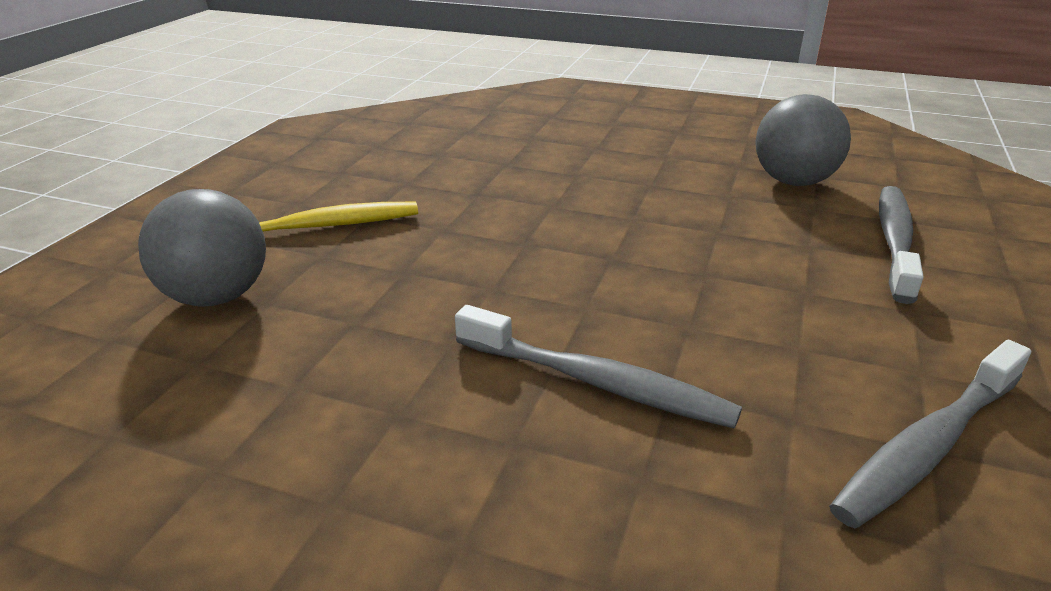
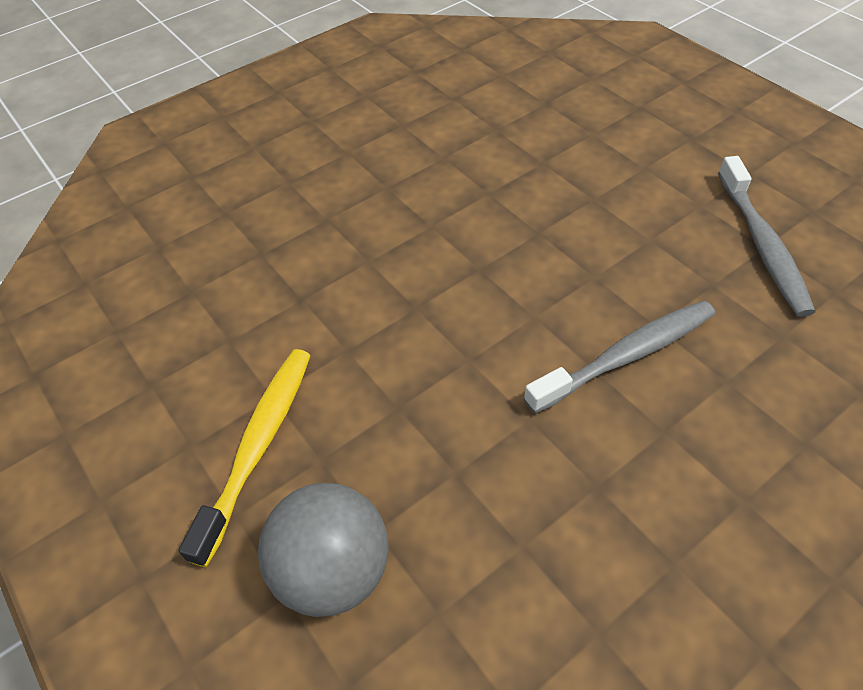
camera: 55 degrees left, 20 degrees up
grey ball [755,94,851,186] -> none
grey toothbrush [879,186,923,304] -> none

